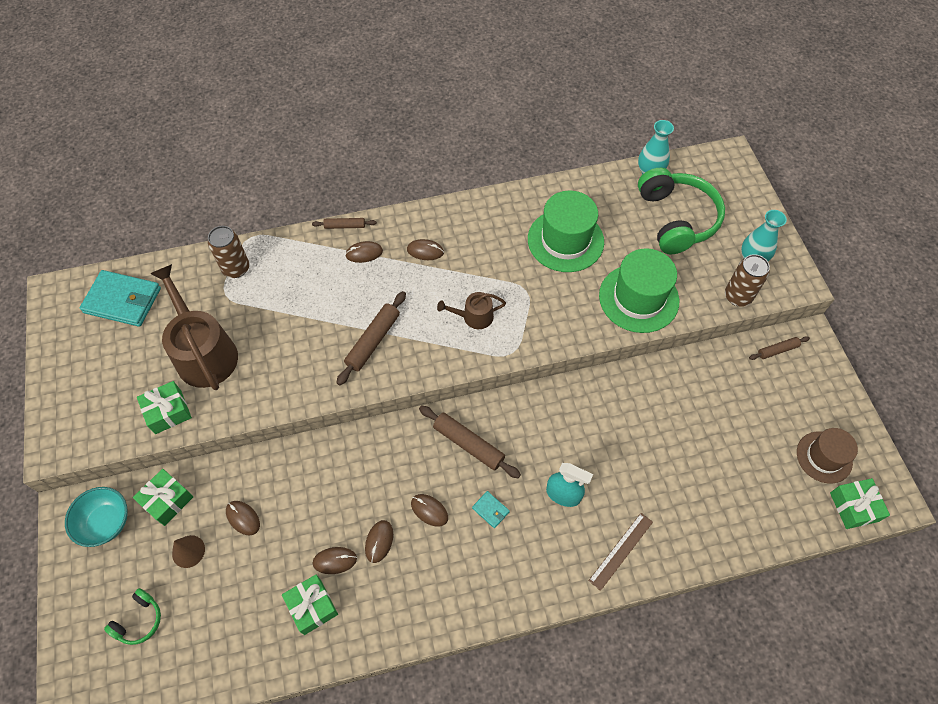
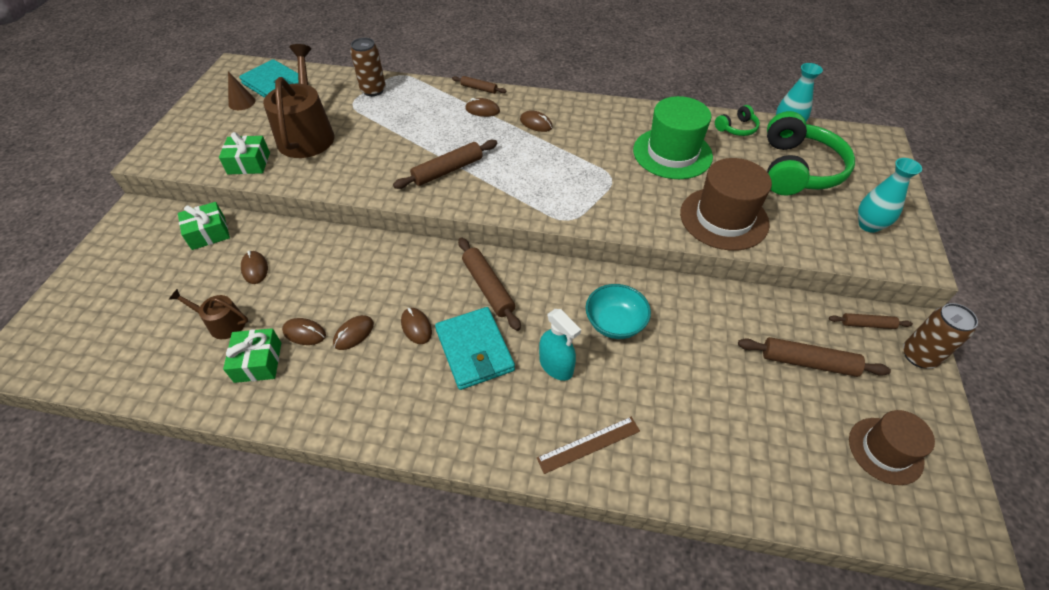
camera: 25 degrees right, 10 degrees down
turquoise bowl [65,487,128,547] -> turquoise bowl moved to [586,284,651,339]
green headphones [104,588,161,645] -> green headphones moved to [715,105,760,136]
brown cone [172,535,205,568] -> brown cone moved to [228,72,255,110]
brown watering can [437,292,506,329] -> brown watering can moved to [169,289,248,339]
turquoise wallet [472,491,510,528] -> turquoise wallet [435,307,515,390], size x2.27
green hat [599,248,679,333] -> brown hat [680,158,772,250]
brown can [725,254,770,306] -> brown can moved to [903,303,978,368]
green gift [830,478,890,529] -> none
none -> brown rolling pin [738,337,891,377]

